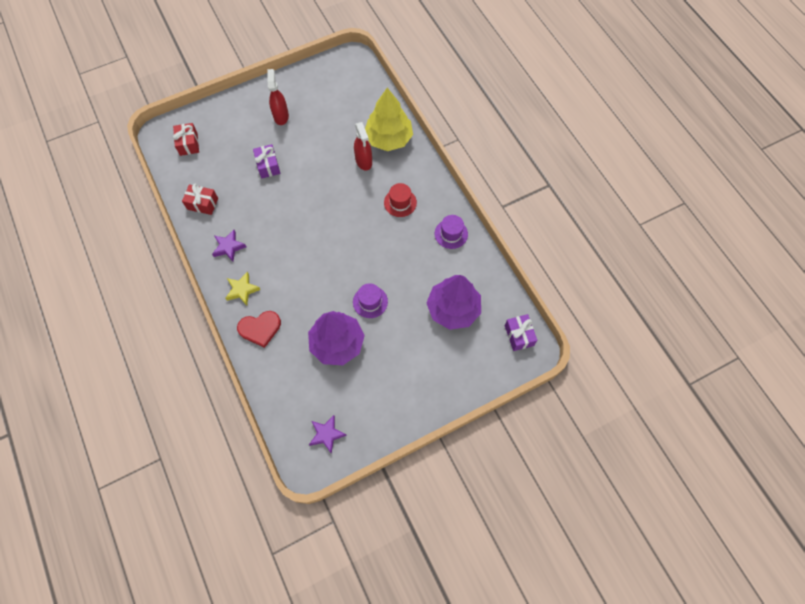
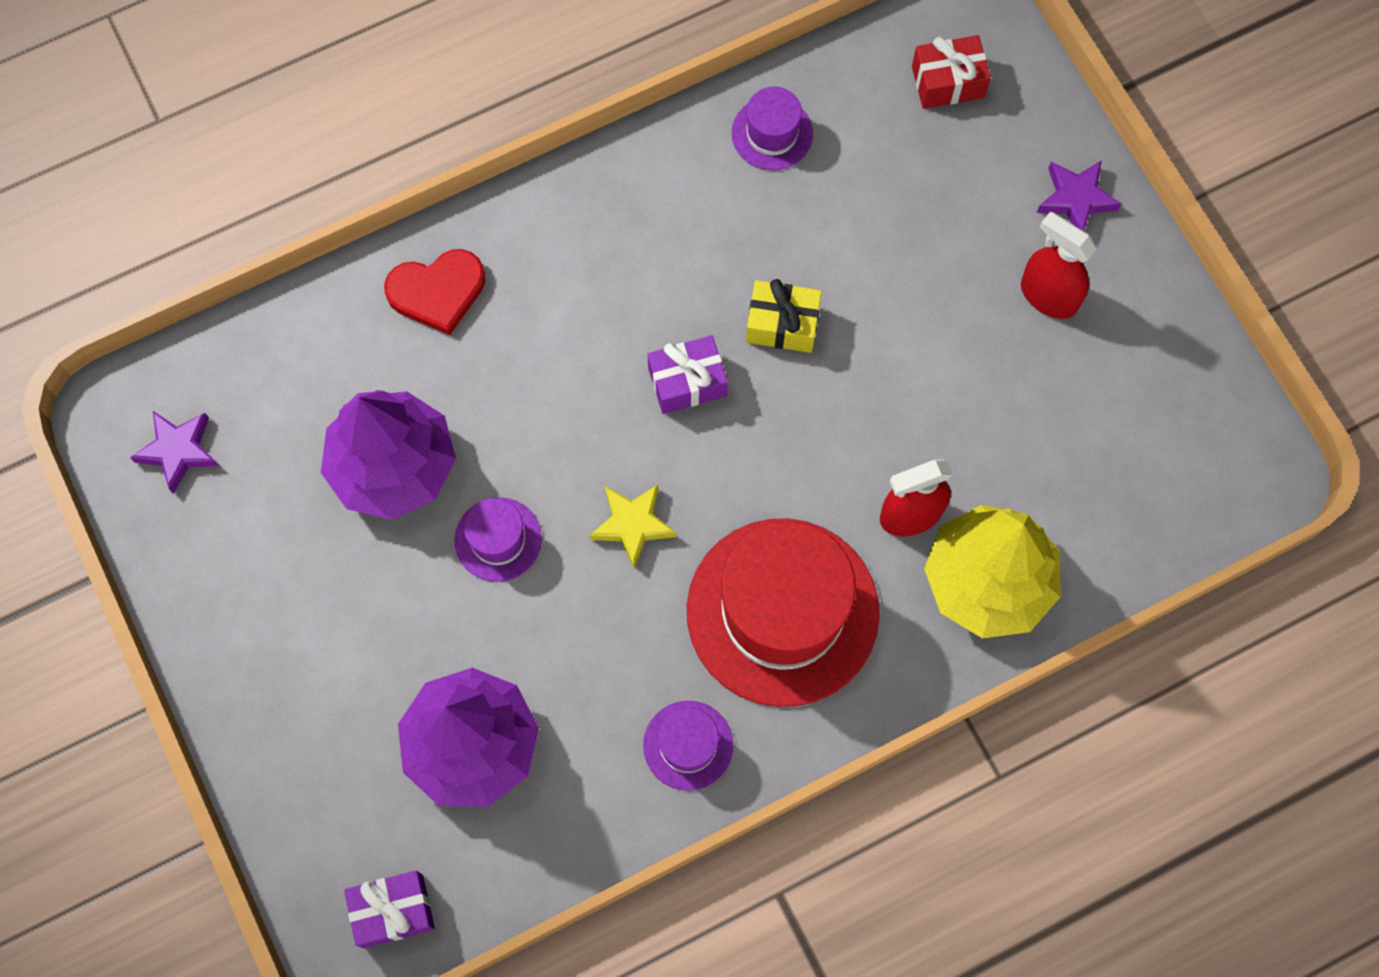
camera: 90 degrees right, 5 degrees up
red gift [182,184,218,215] -> purple hat [732,87,813,170]
purple star [212,230,246,262] -> purple star moved to [1037,160,1121,231]
yellow star [225,272,261,306] -> yellow star moved to [589,485,677,568]
red heart [237,311,281,348] -> red heart turned 90 degrees counterclockwise [384,249,485,335]
purple gift [253,144,280,178] -> purple gift moved to [647,335,728,414]
red spray bottle [267,69,289,125] -> red spray bottle turned 135 degrees counterclockwise [1021,212,1097,319]
red hat [384,183,417,217] -> red hat [687,518,880,707], size x2.18
none -> yellow gift [746,279,822,353]

